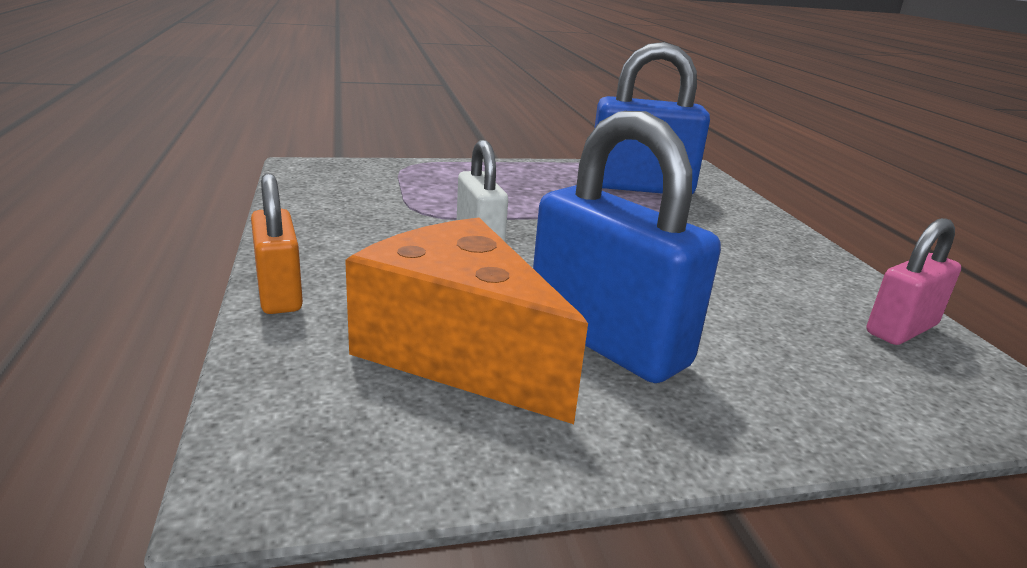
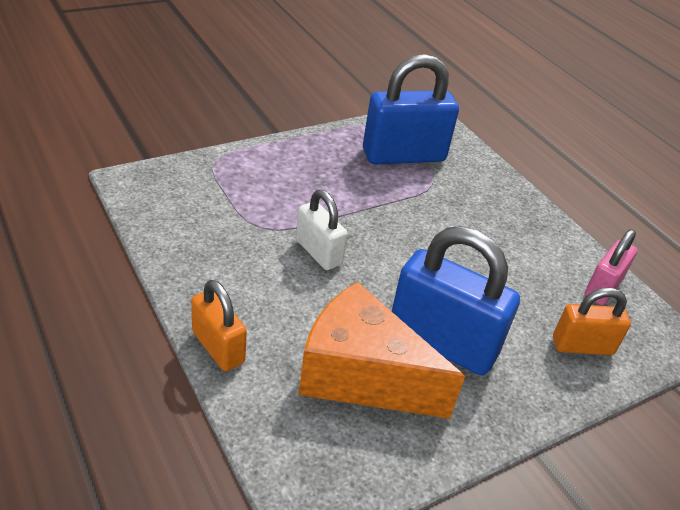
camera: 20 degrees left, 15 degrees up
none -> orange padlock [553,288,631,355]

